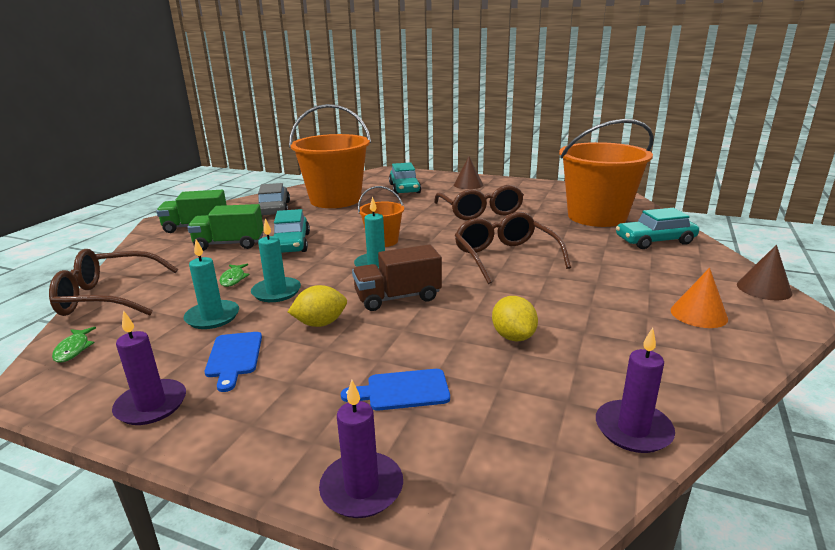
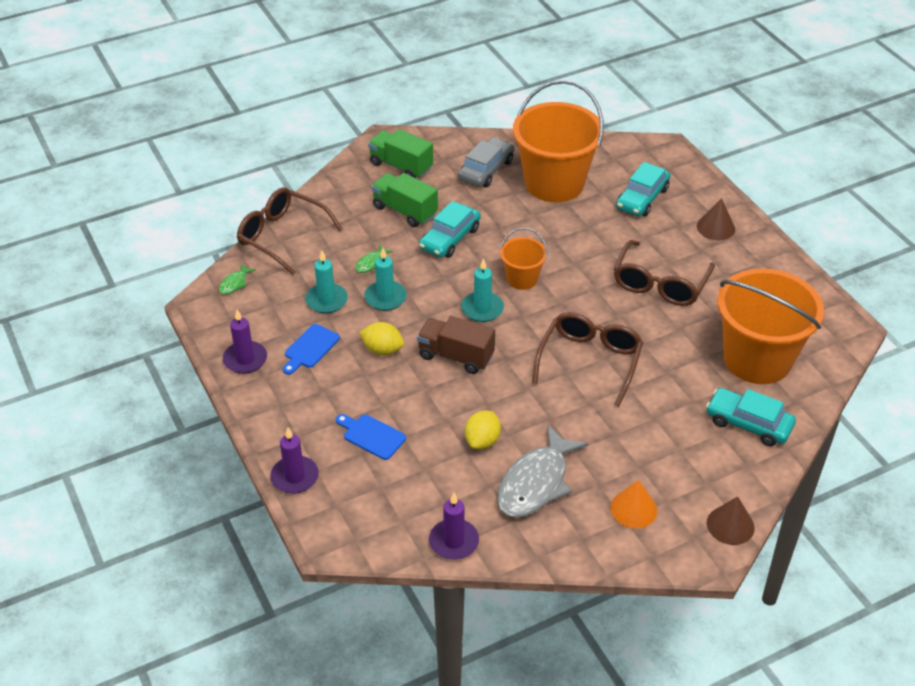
camera: 40 degrees right, 20 degrees up
none -> grey fish [497,424,588,518]

